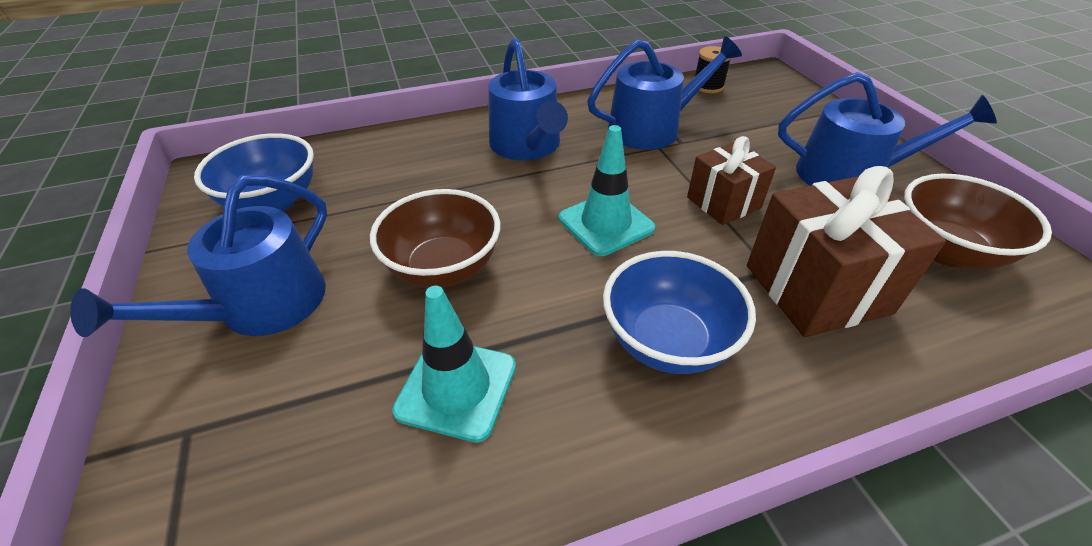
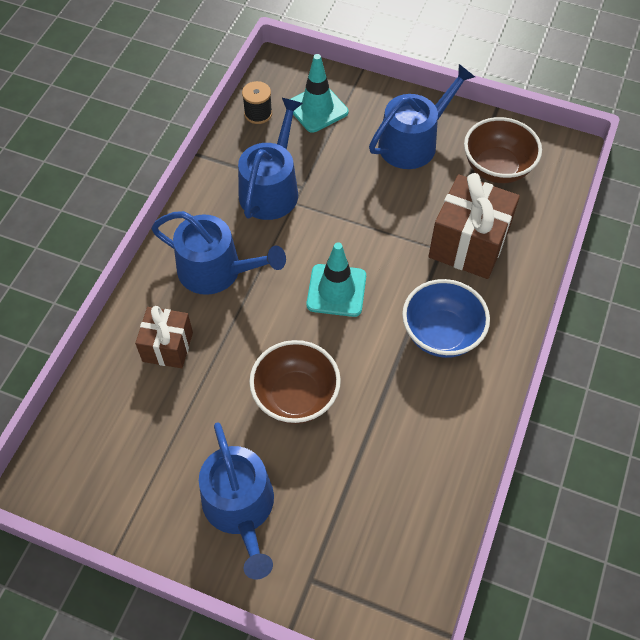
camera: 50 degrees left, 15 degrees up
blue bowl [194,133,314,211] -> none
turquoise traffic cone [392,286,516,443] -> turquoise traffic cone moved to [290,54,348,133]
brown gift [687,136,776,225] -> brown gift moved to [135,306,193,368]

